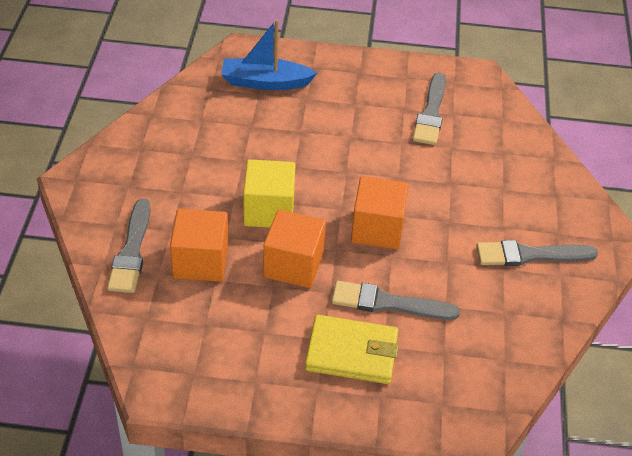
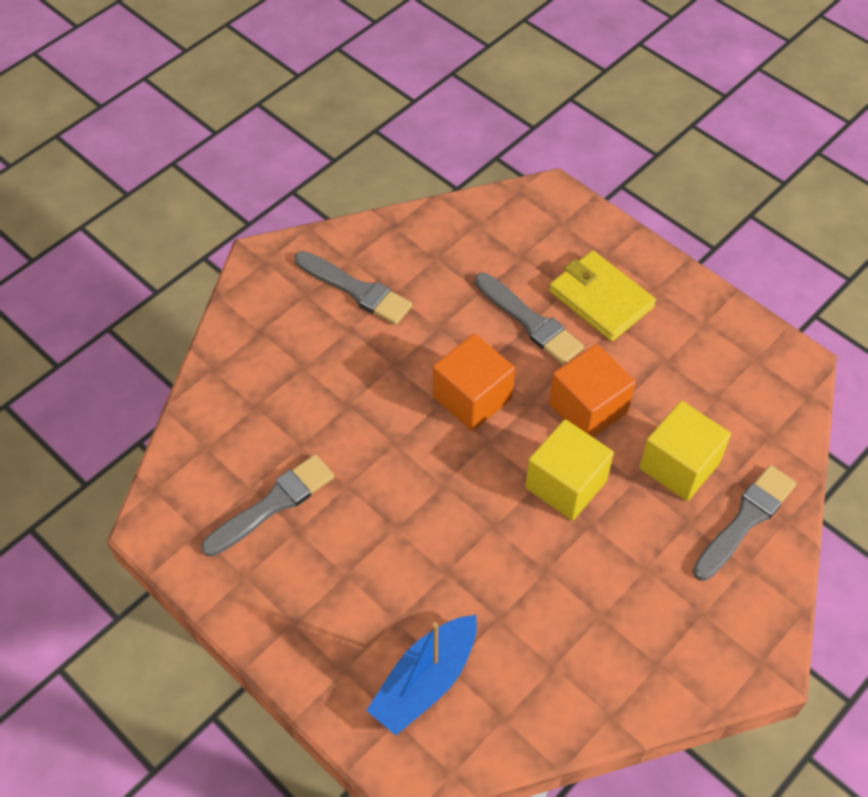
camera: 140 degrees left, 10 degrees up
orange cube [170,209,228,282] -> yellow cube [639,401,731,501]
blue boat [221,19,317,90] -> blue boat turned 90 degrees clockwise [366,615,477,736]

